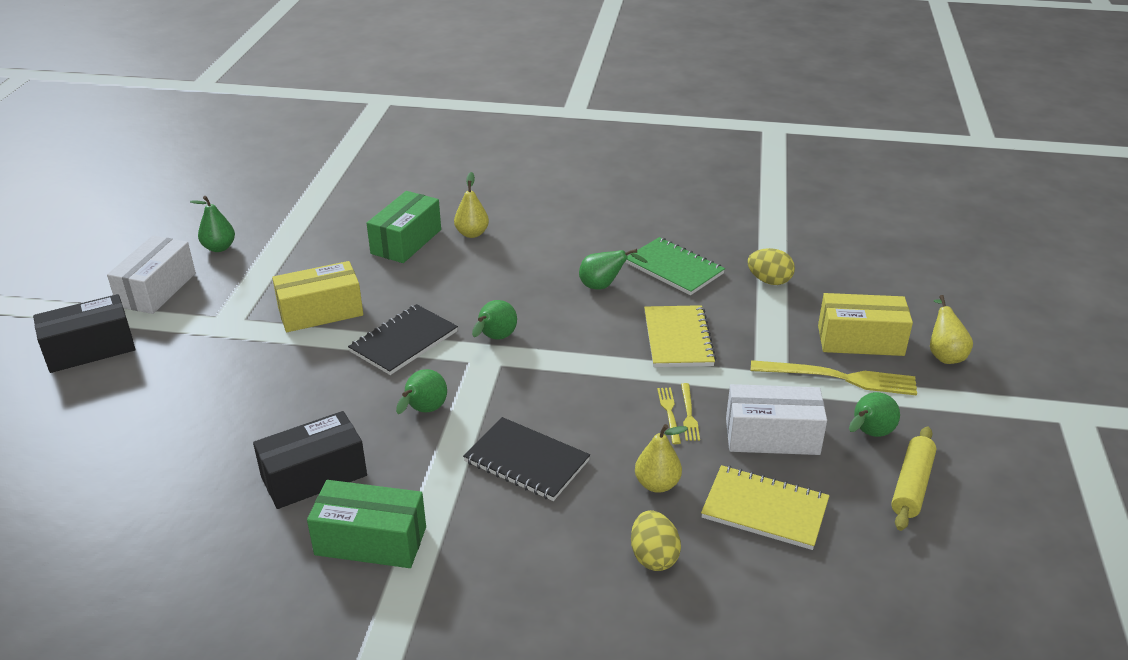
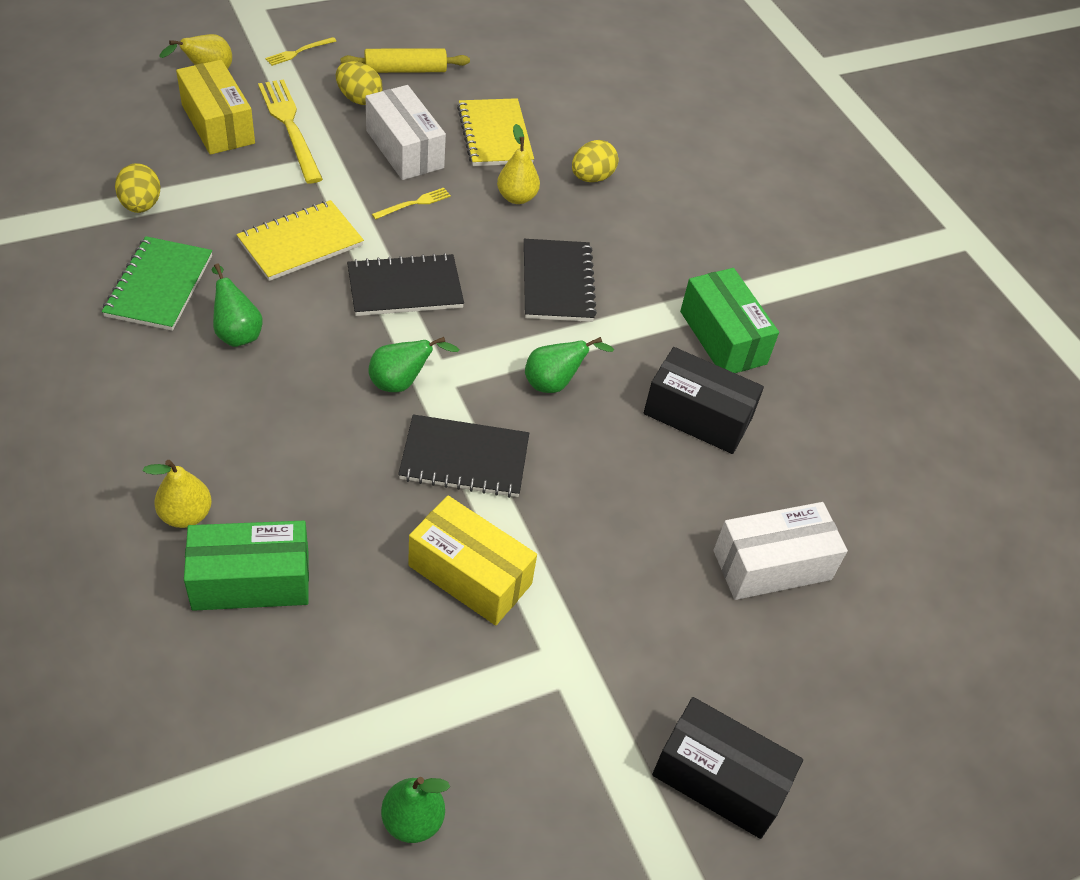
camera: 130 degrees left, 15 degrees up
white box [107,235,196,314] -> white box moved to [714,502,848,600]
yellow fork [657,387,681,444] -> yellow fork moved to [265,37,336,66]
green pear [849,392,900,437] -> yellow egg [336,61,383,105]
none -> black notebook [347,253,464,316]

